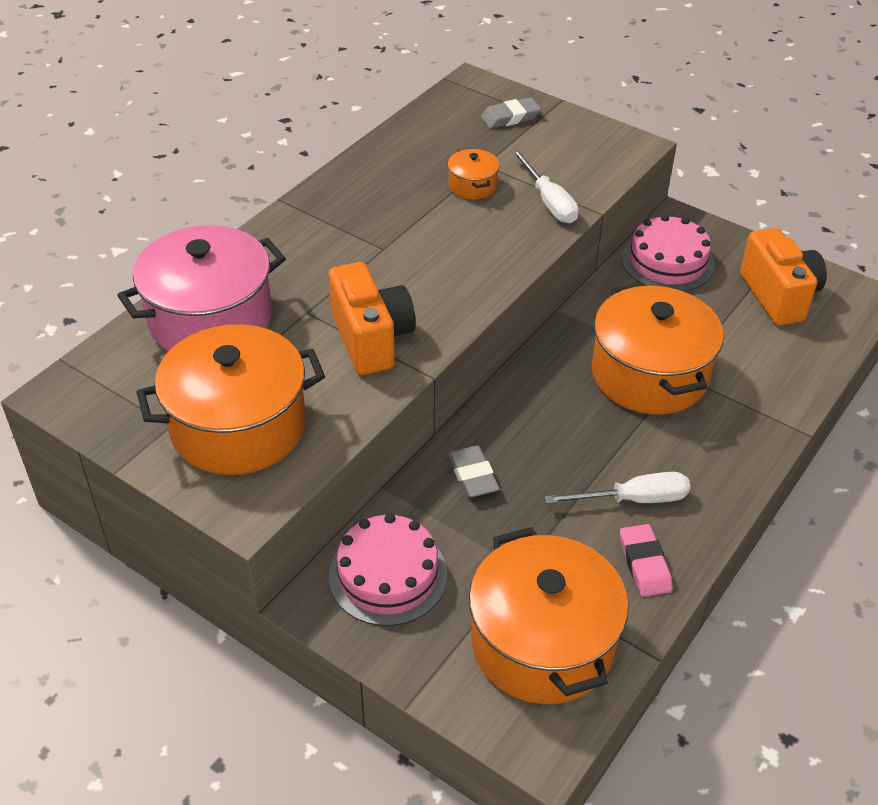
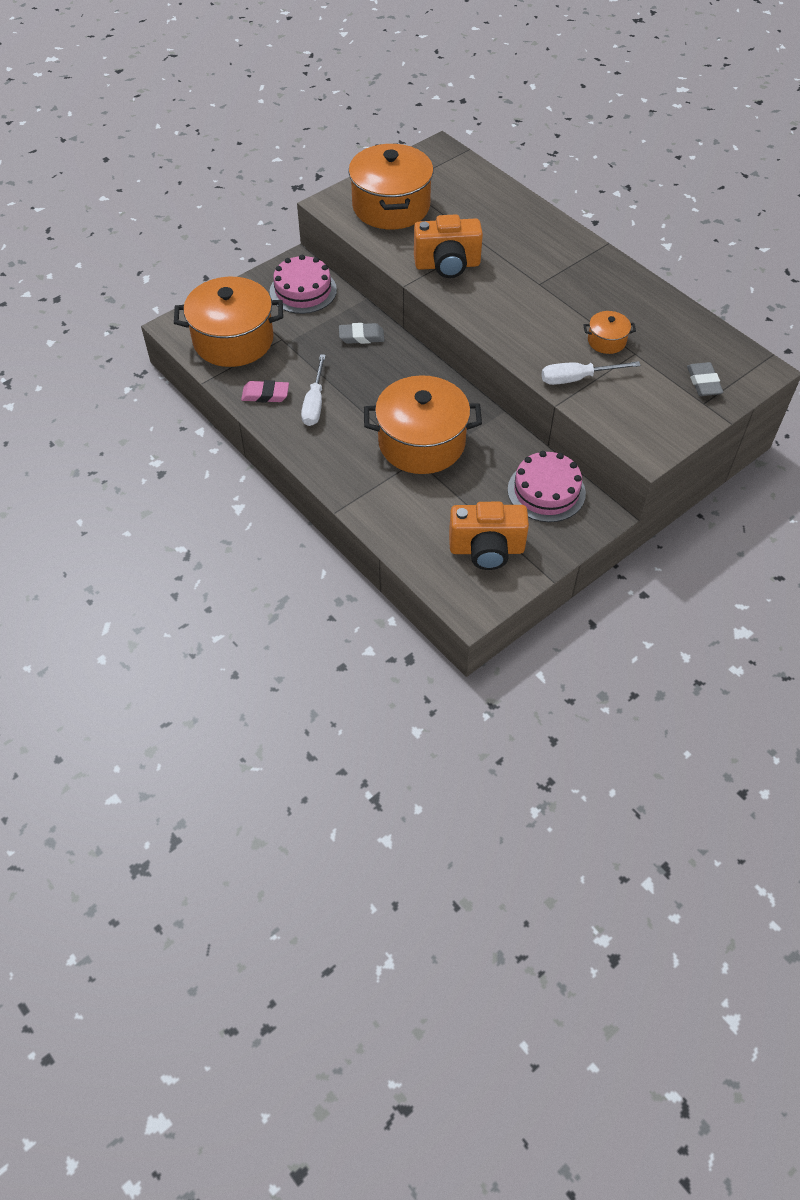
camera: 105 degrees right, 10 degrees up
pink pot [117,225,286,351] -> none

